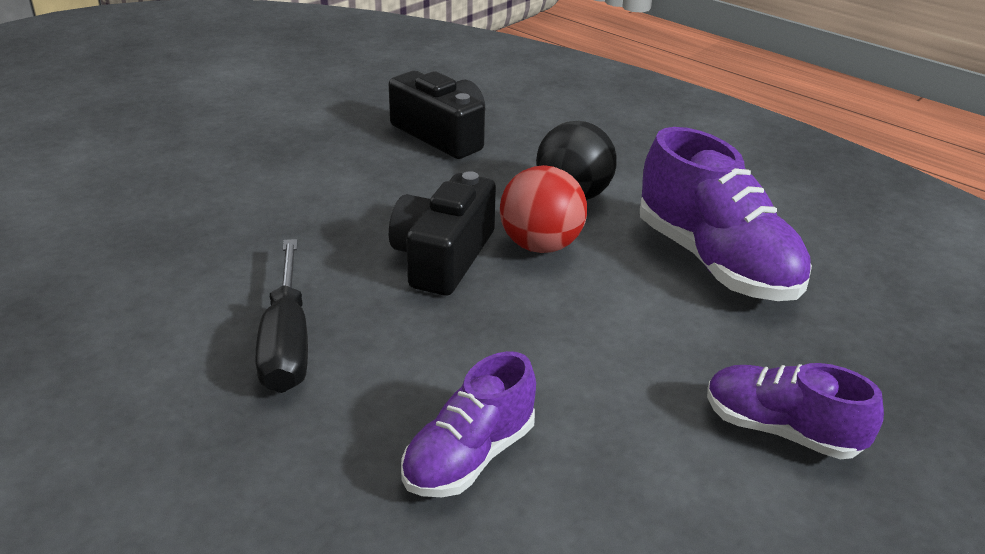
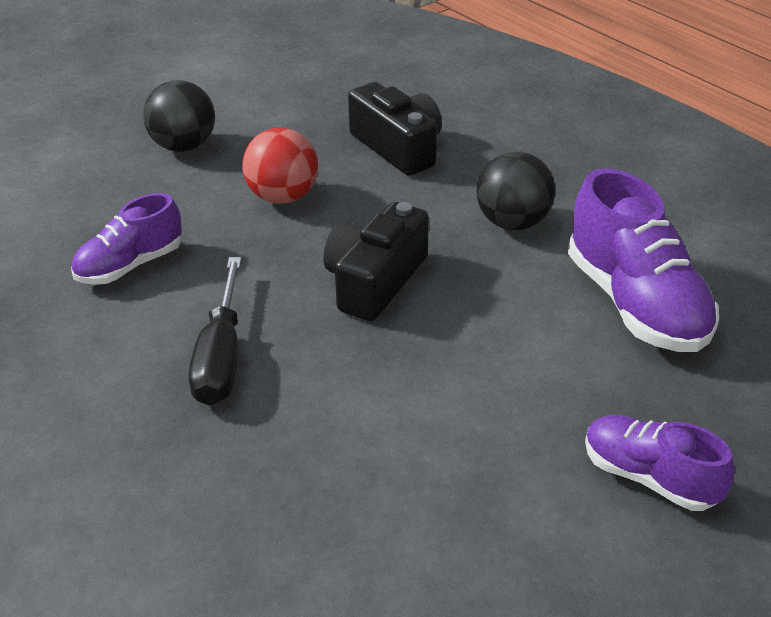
camera: 10 degrees right, 5 degrees up
purple shoe [401,351,536,497] -> purple shoe moved to [71,193,182,285]
red ball [500,165,587,253] -> red ball moved to [242,128,318,204]
none -> black ball [143,80,215,152]

